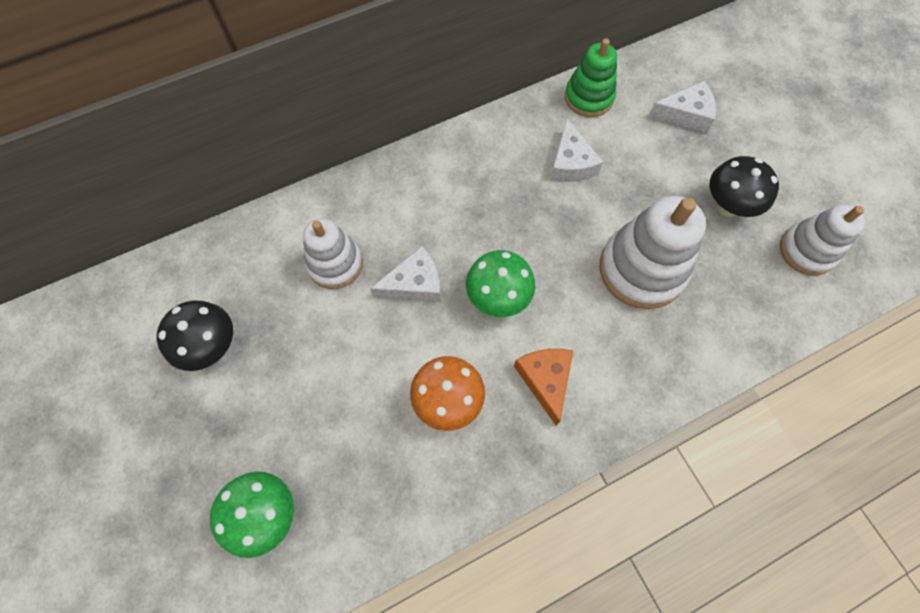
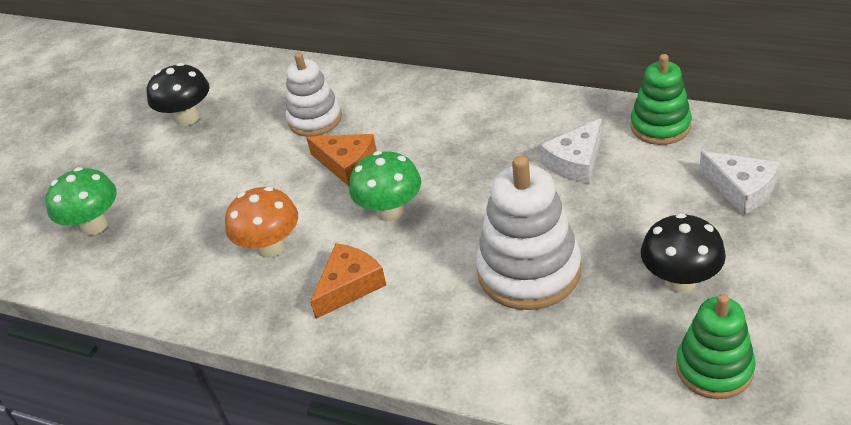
camera: 55 degrees right, 25 degrees down
white cheese [370,246,440,302] -> orange cheese [306,134,377,186]
white stacking toy [780,204,865,275] -> green stacking toy [676,294,756,399]

